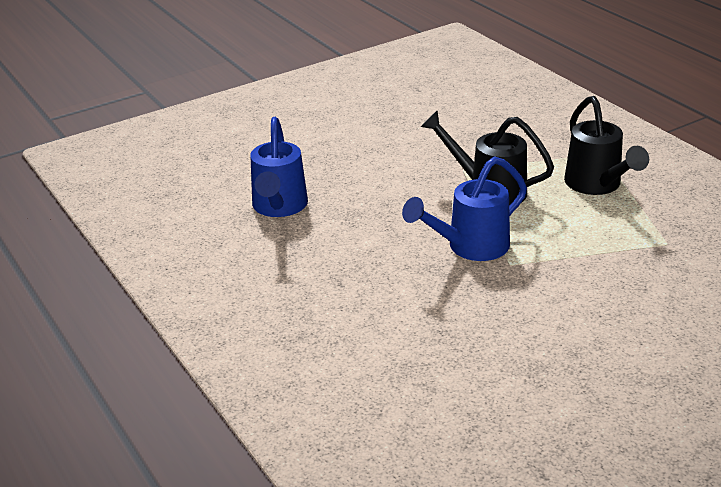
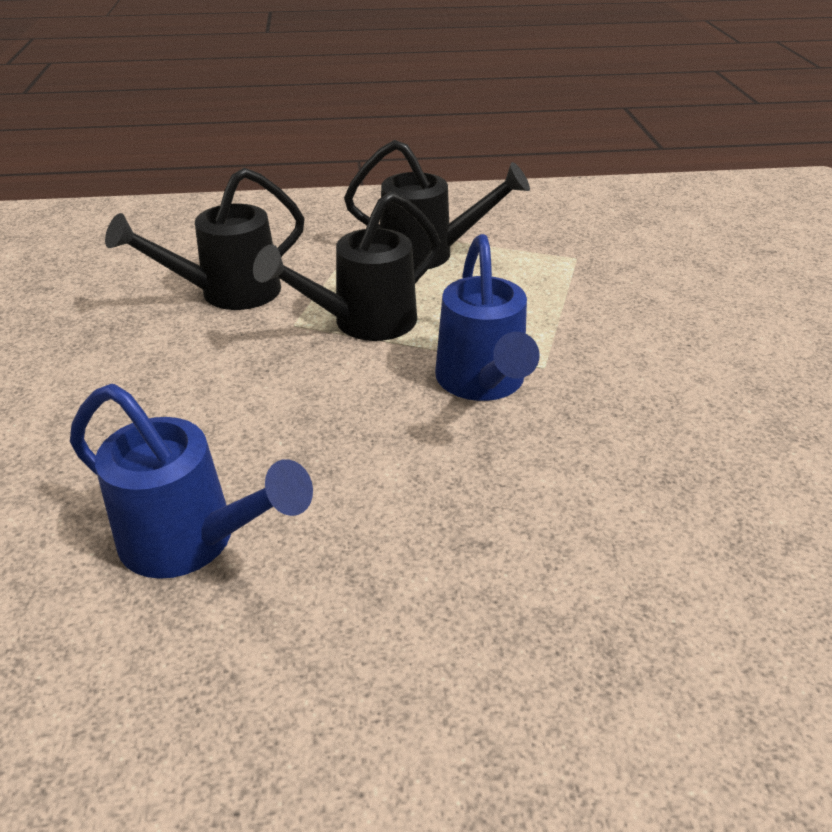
camera: 65 degrees left, 5 degrees up
none -> black watering can [105,168,305,310]

